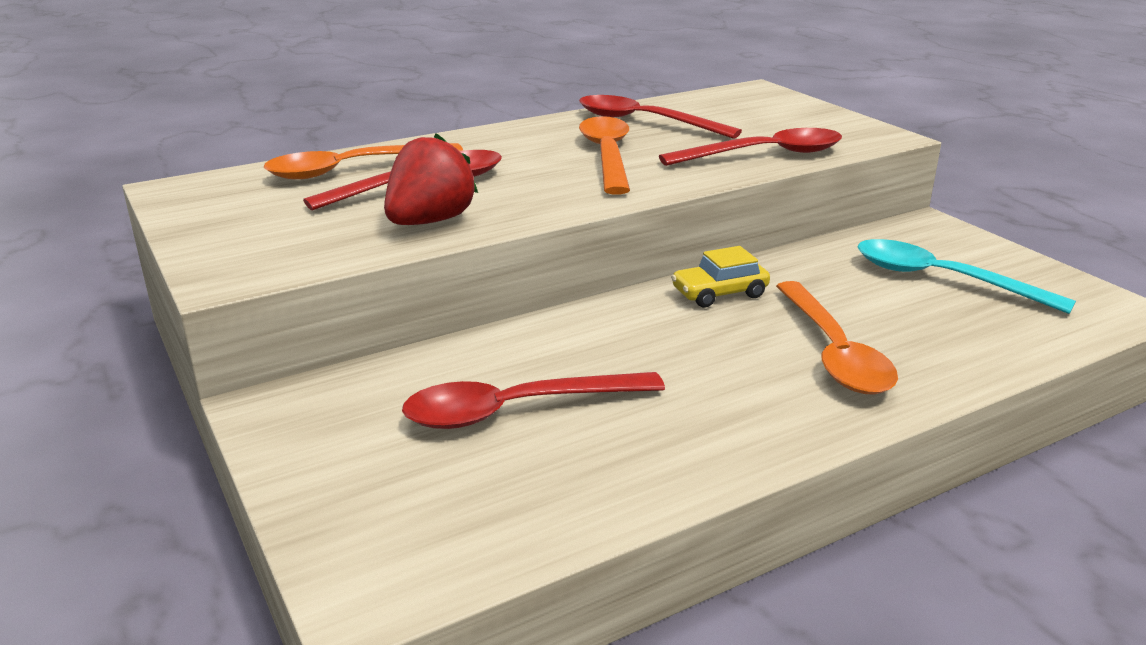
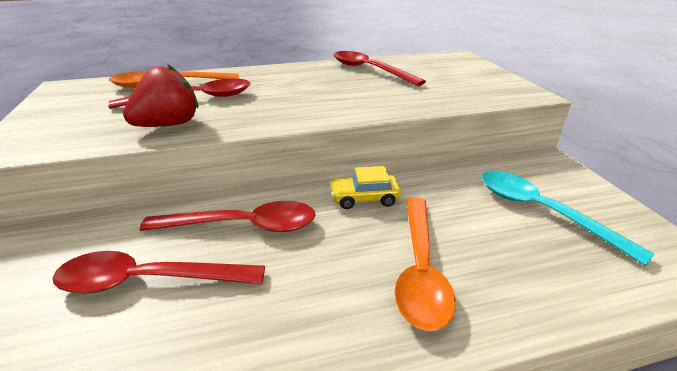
camera: 15 degrees right, 5 degrees up
orange spoon [579,116,630,195] -> none
red spoon [659,128,842,166] -> red spoon moved to [140,201,316,232]

